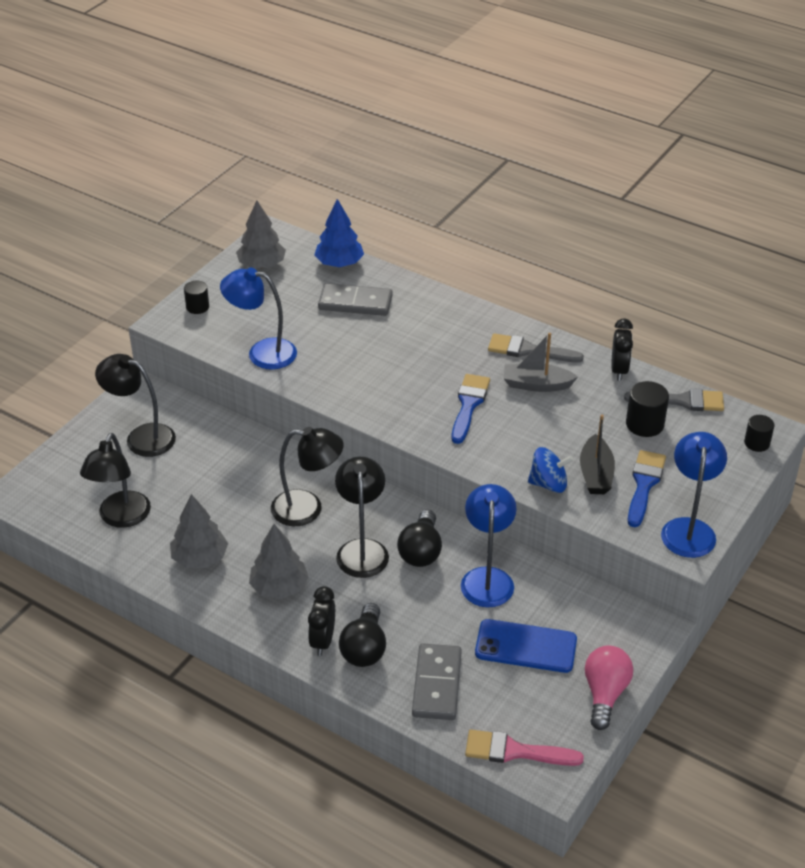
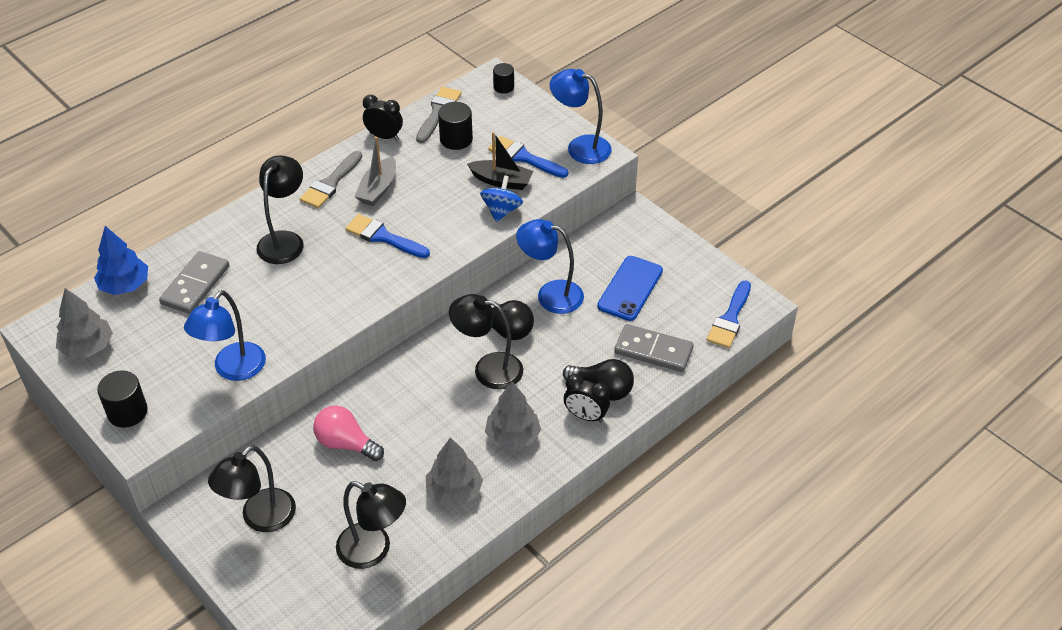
camera: 75 degrees left, 5 degrees up
black cylinder [184,281,209,314] -> black cylinder [97,370,148,428], size x1.52
black lamp [271,427,344,526] -> black lamp moved to [256,155,304,264]
pink brush [465,730,584,766] -> blue brush [707,280,751,348]
pink light bulb [585,645,633,730] -> pink light bulb moved to [313,406,384,461]

